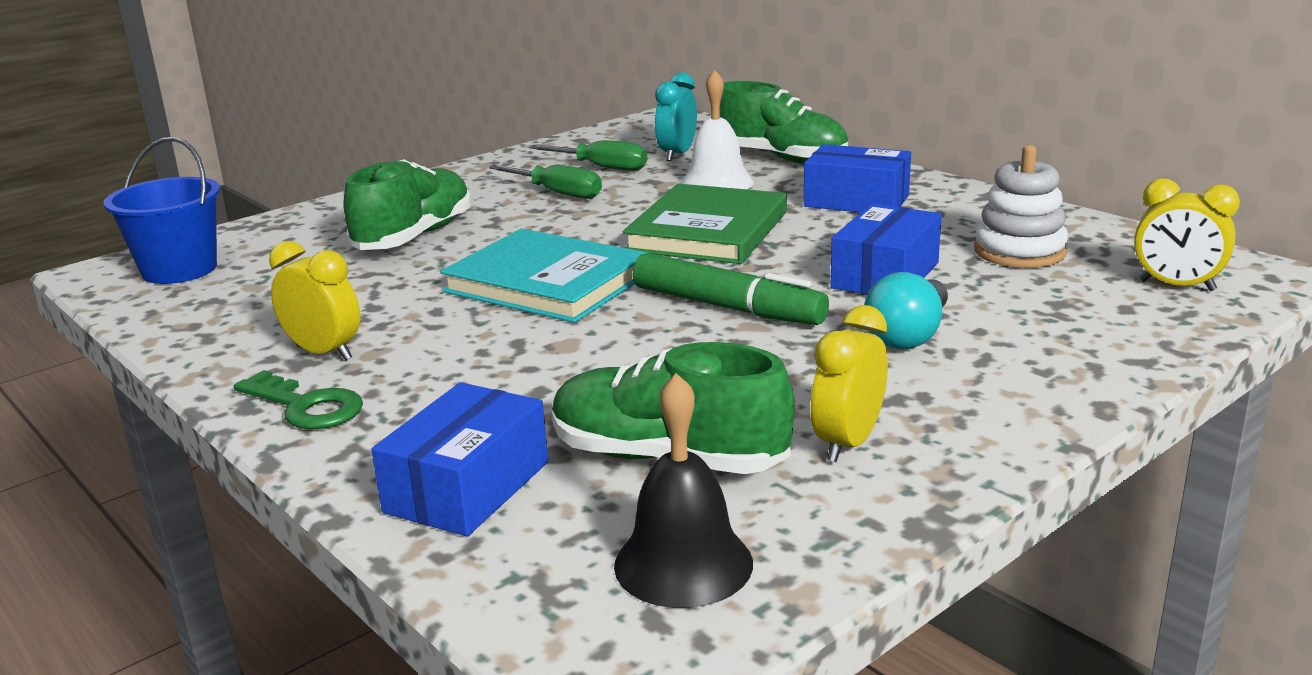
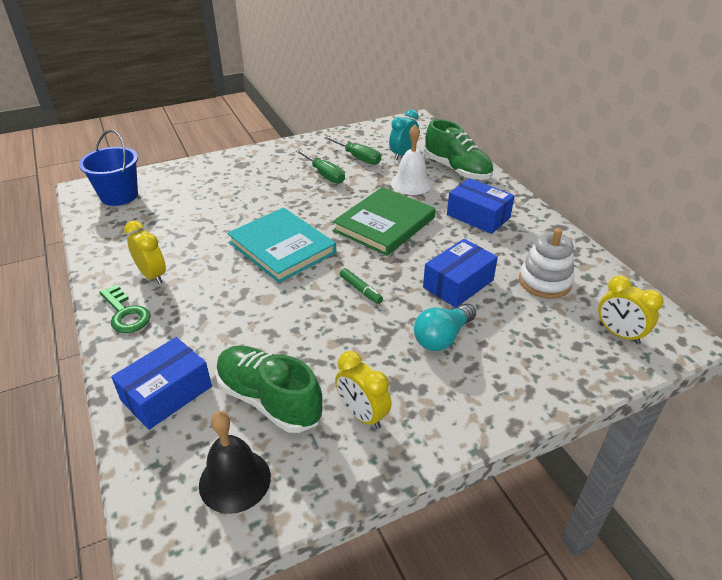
camera: 15 degrees right, 15 degrees up
green shoe [344,159,471,250] -> none
green marker [633,253,829,325] -> green marker [340,268,383,304], size x0.50
yellow clock [811,305,888,462] -> yellow clock turned 90 degrees counterclockwise [335,351,392,429]

